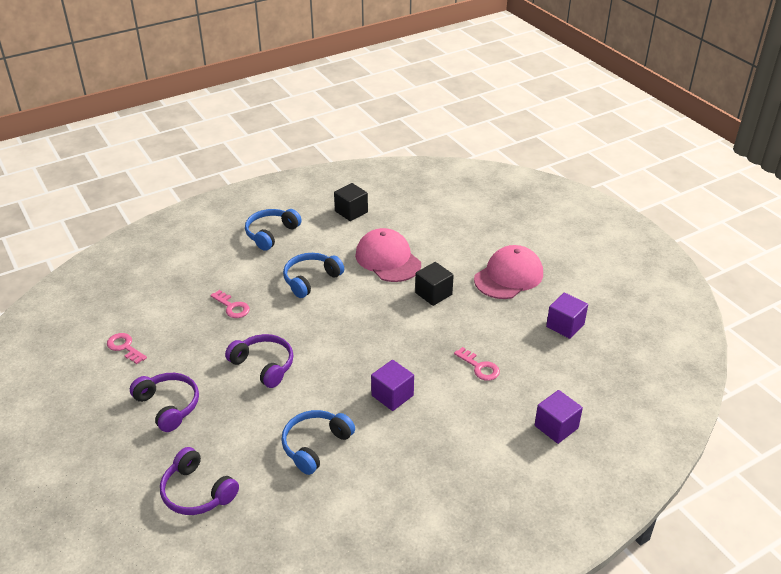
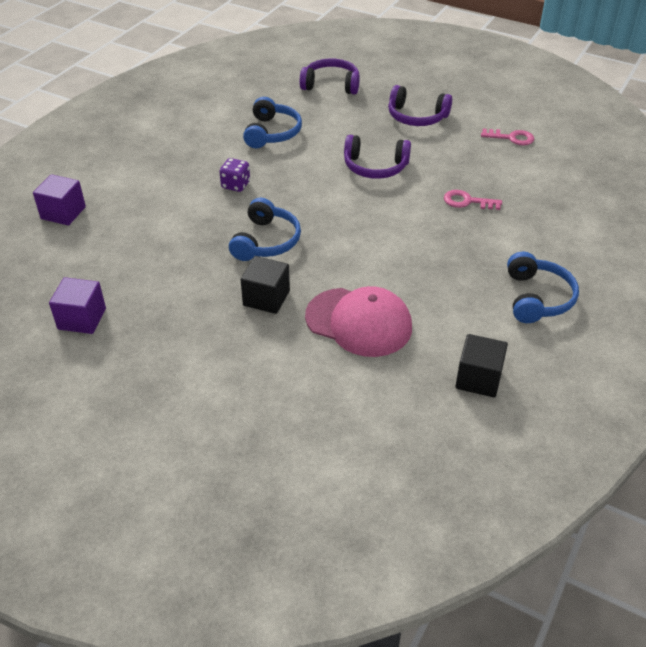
camera: 150 degrees right, 5 degrees up
blue headphones [283,253,344,298] -> blue headphones moved to [229,198,301,261]
purple cube [371,360,414,411] -> purple dice [219,158,250,192]
pink key [454,347,500,381] -> none
pink cap [474,245,543,299] -> none

